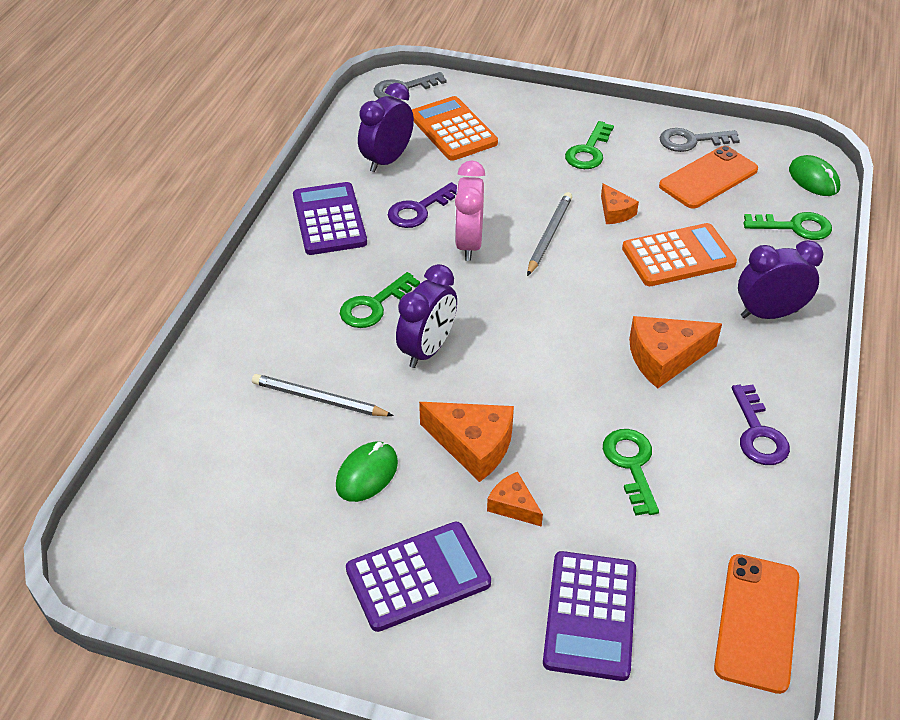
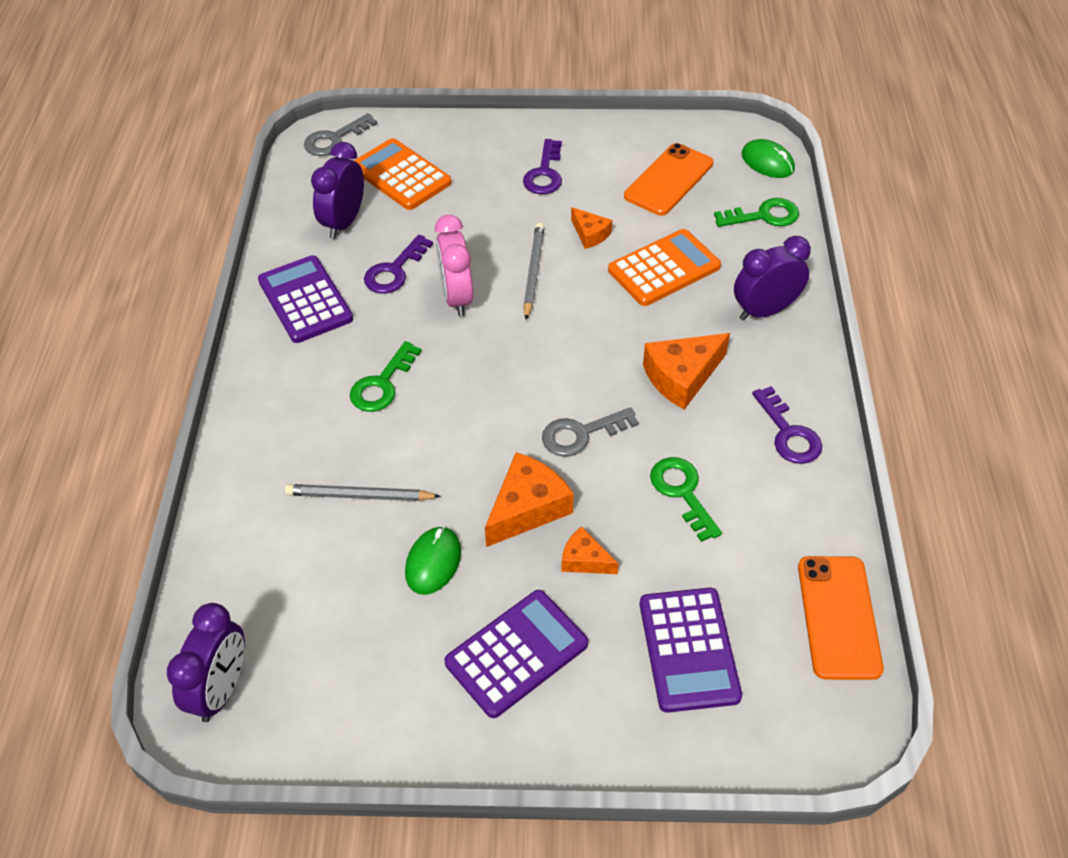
camera: 15 degrees left, 5 degrees up
purple clock [396,264,457,368] -> purple clock moved to [167,603,245,722]
orange cheese [419,402,514,482] -> orange cheese turned 60 degrees counterclockwise [485,452,573,547]
green key [565,121,614,169] -> purple key [523,139,562,194]
grey key [660,128,740,152] -> grey key moved to [542,407,639,457]

